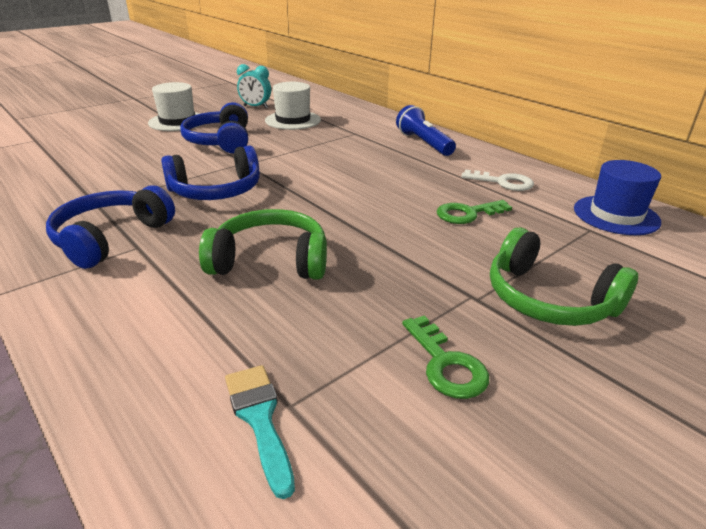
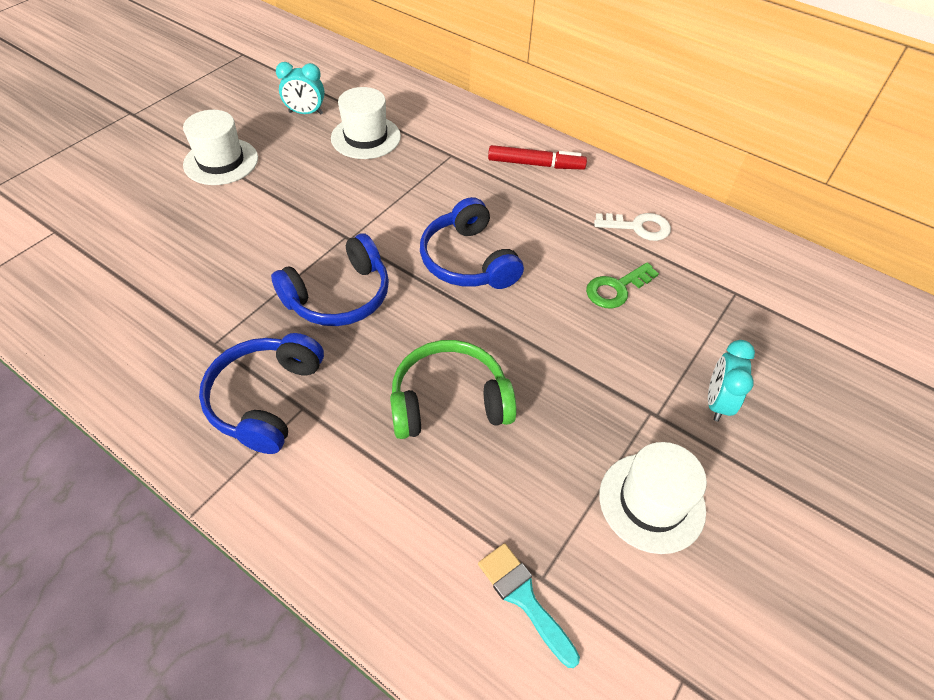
camera: 15 degrees left, 20 degrees up
blue headphones [180,102,248,153] -> blue headphones moved to [420,197,524,289]
blue flashlight [396,105,456,156] -> red marker [488,145,587,170]
green key [402,316,489,399] -> white hat [599,442,707,554]
green headphones [490,228,638,326] -> turquoise clock [708,340,755,422]
blue hat [574,160,661,235] -> none

